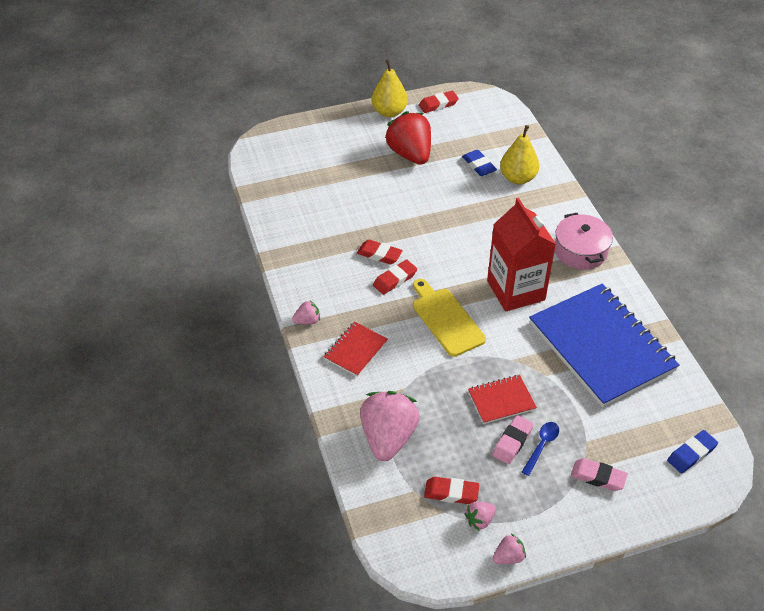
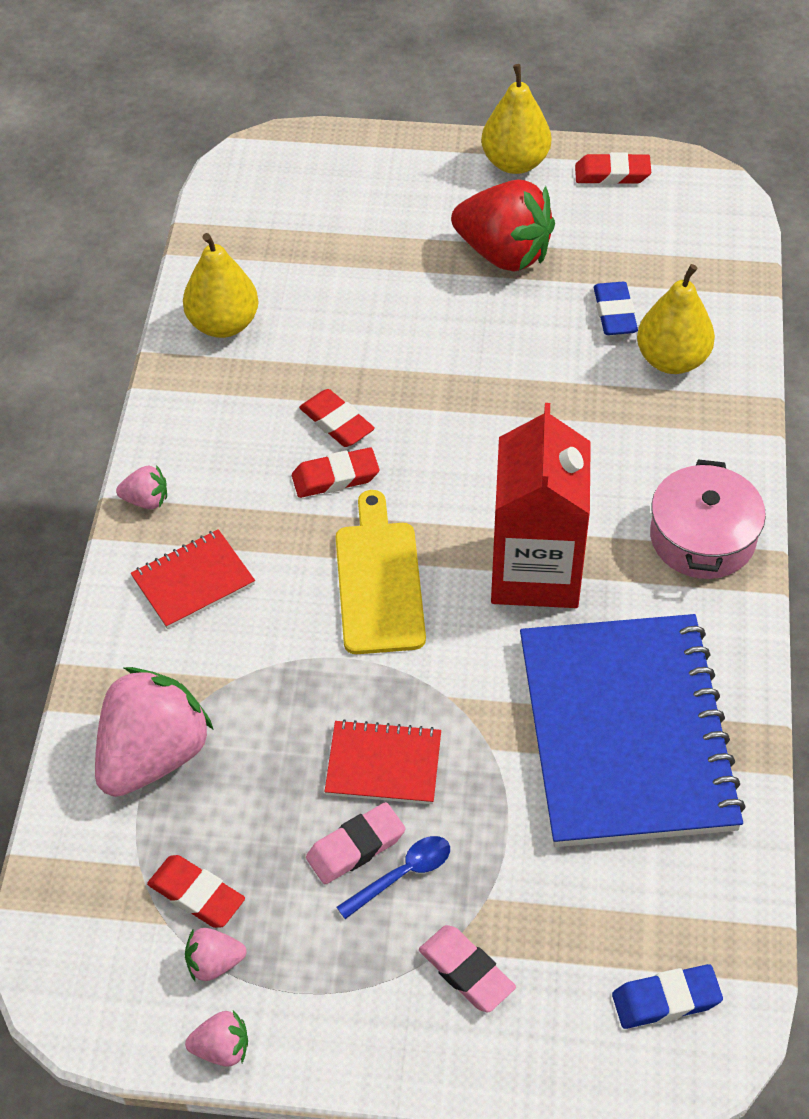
camera: 25 degrees right, 5 degrees up
red strawberry [385,111,431,165] -> red strawberry turned 120 degrees clockwise [451,179,555,272]
none -> yellow pear [183,233,258,338]

